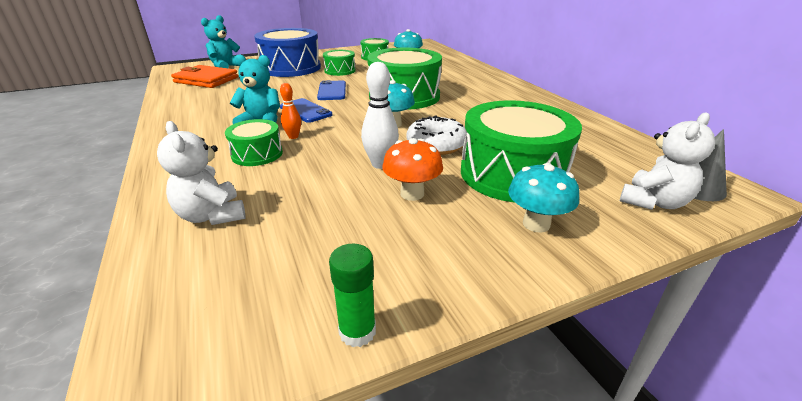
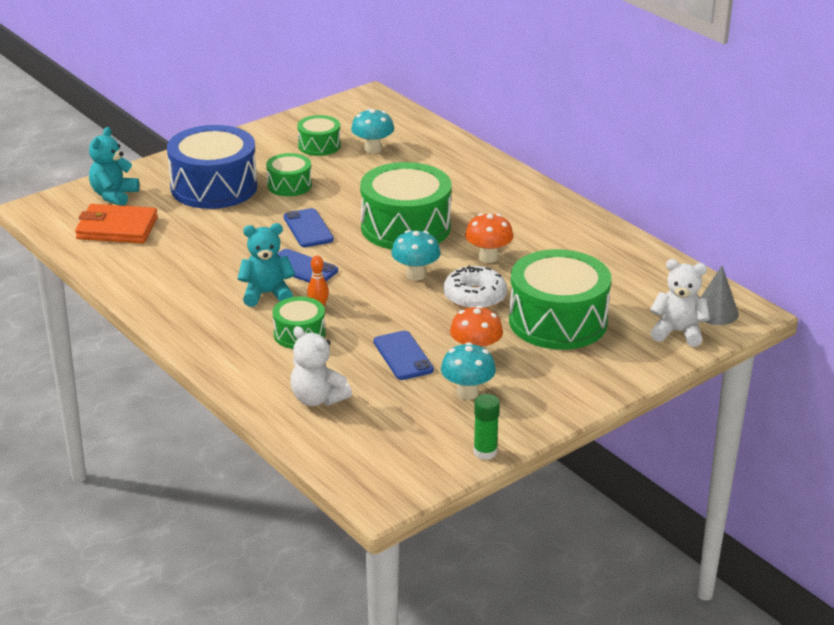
camera: 15 degrees left, 0 degrees up
white bowling pin [361,62,399,169] -> none
turquoise mushroom [508,163,579,233] -> turquoise mushroom moved to [441,342,496,400]
white teddy bear [620,113,715,210] -> white teddy bear turned 105 degrees counterclockwise [650,259,710,347]
none -> blue phone [373,331,434,380]
none -> orange mushroom [465,213,513,263]

